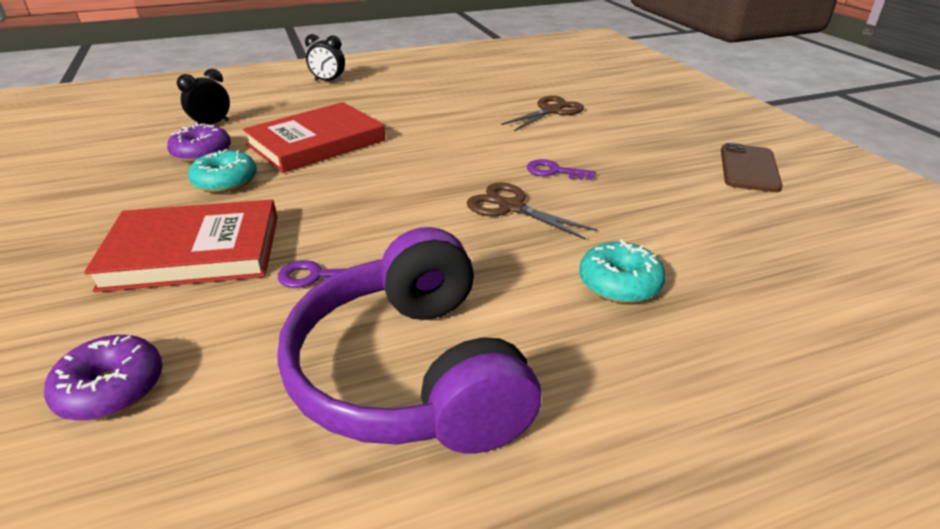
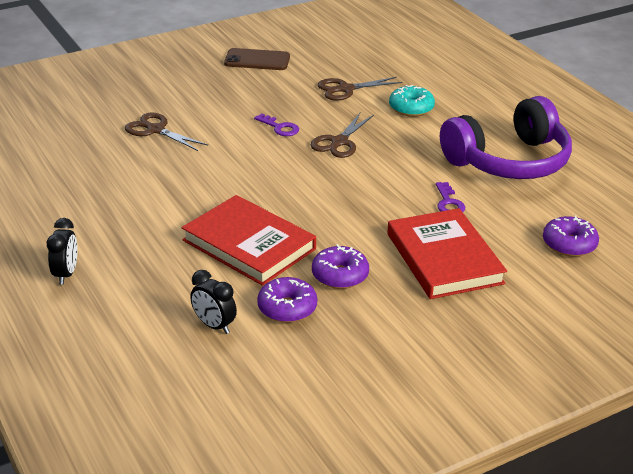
camera: 100 degrees left, 0 degrees up
turquoise donut [188,149,257,193] -> purple donut [312,244,369,289]
purple key [527,159,596,180] -> purple key turned 60 degrees counterclockwise [254,114,299,136]
none -> brown scissors [318,77,402,101]

